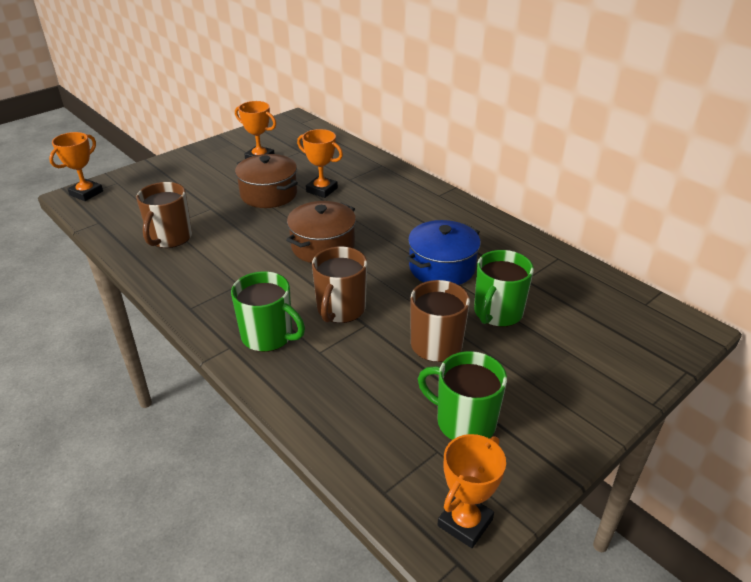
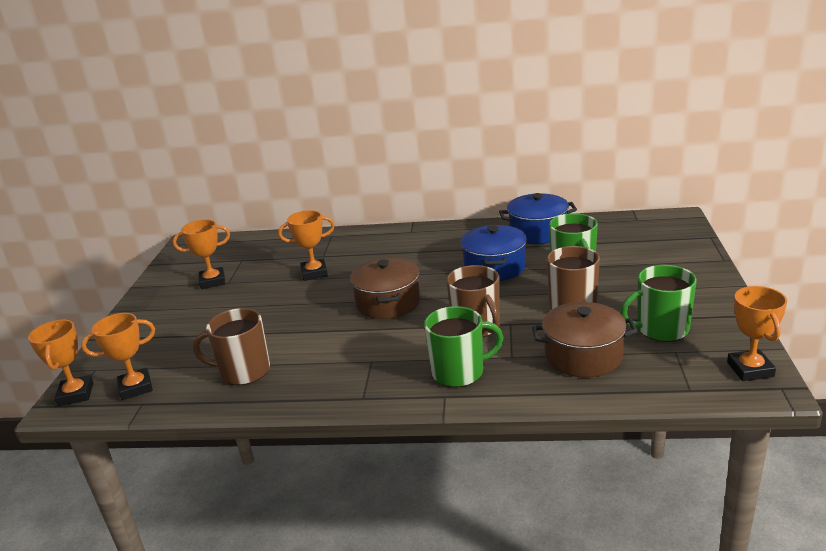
camera: 40 degrees left, 10 degrees down
brown mug [136,182,192,248] -> brown mug turned 120 degrees clockwise [193,308,270,385]
brown pot [235,154,298,208] -> brown pot moved to [532,302,638,378]
none -> orange trophy [81,313,155,400]
none -> blue pot [499,193,577,244]

